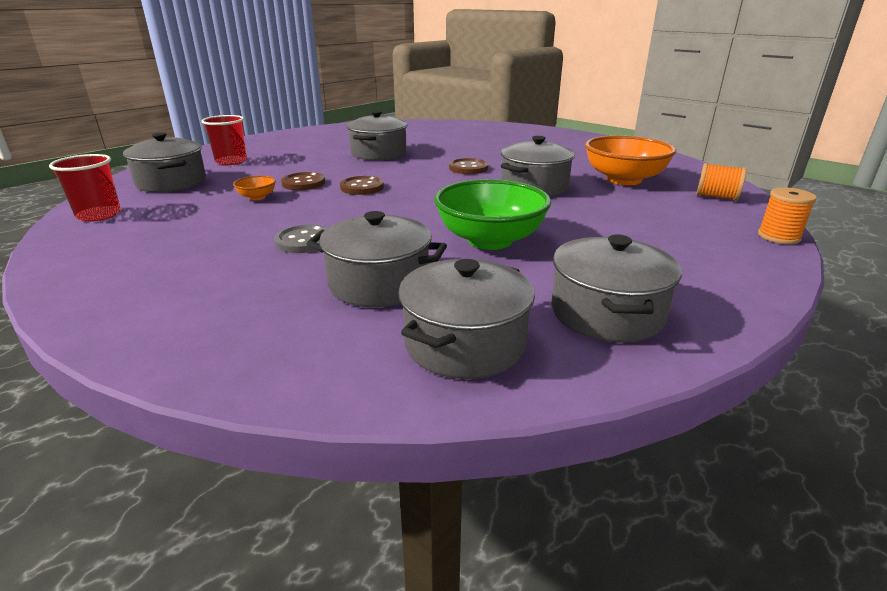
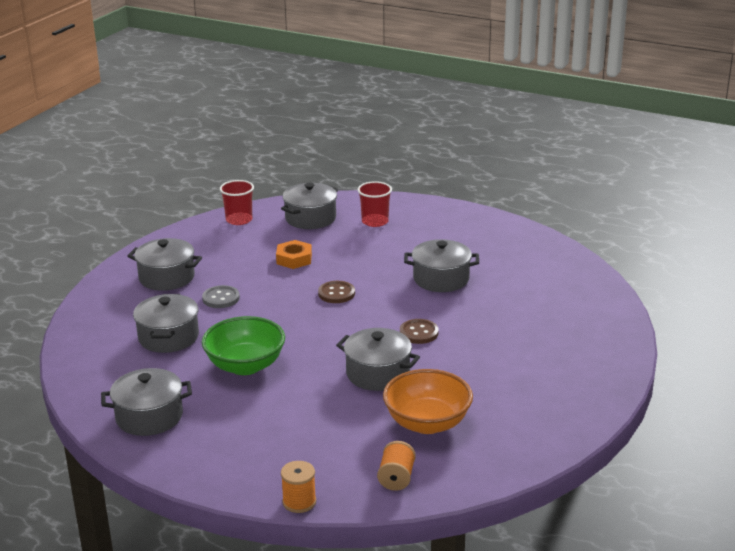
camera: 75 degrees right, 0 degrees up
orange bowl [233,176,276,200] -> orange nut [276,240,312,269]
brown button [281,172,325,190] -> none
grey pot [398,259,535,379] -> grey pot moved to [127,238,202,291]

